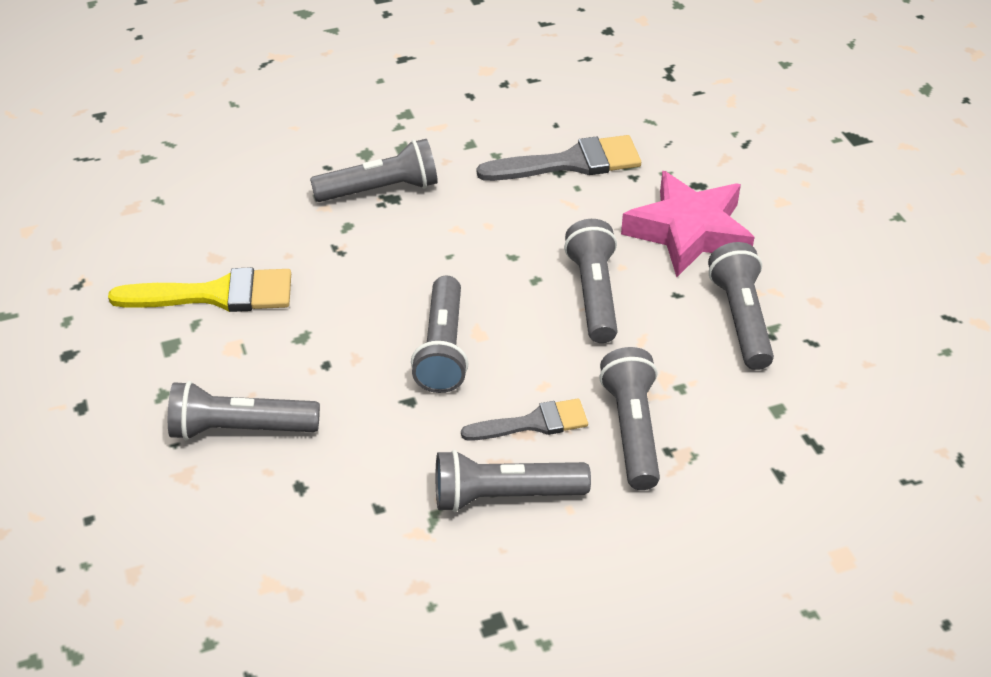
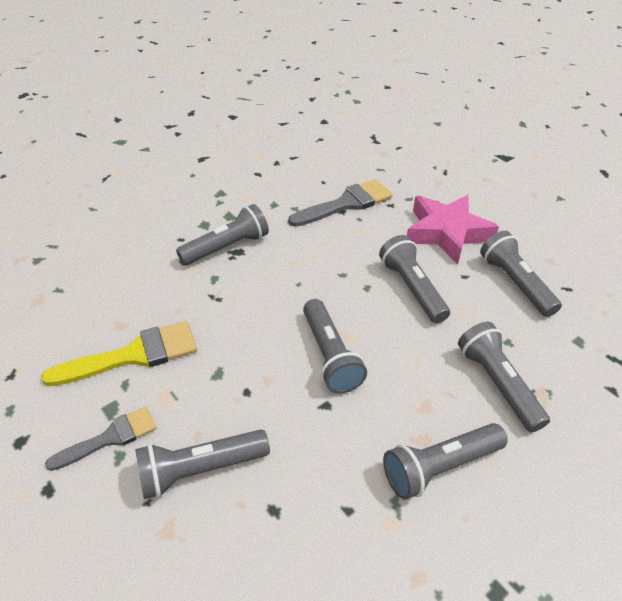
camera: 20 degrees left, 0 degrees up
grey brush [461,399,588,441] -> grey brush moved to [45,406,157,471]

